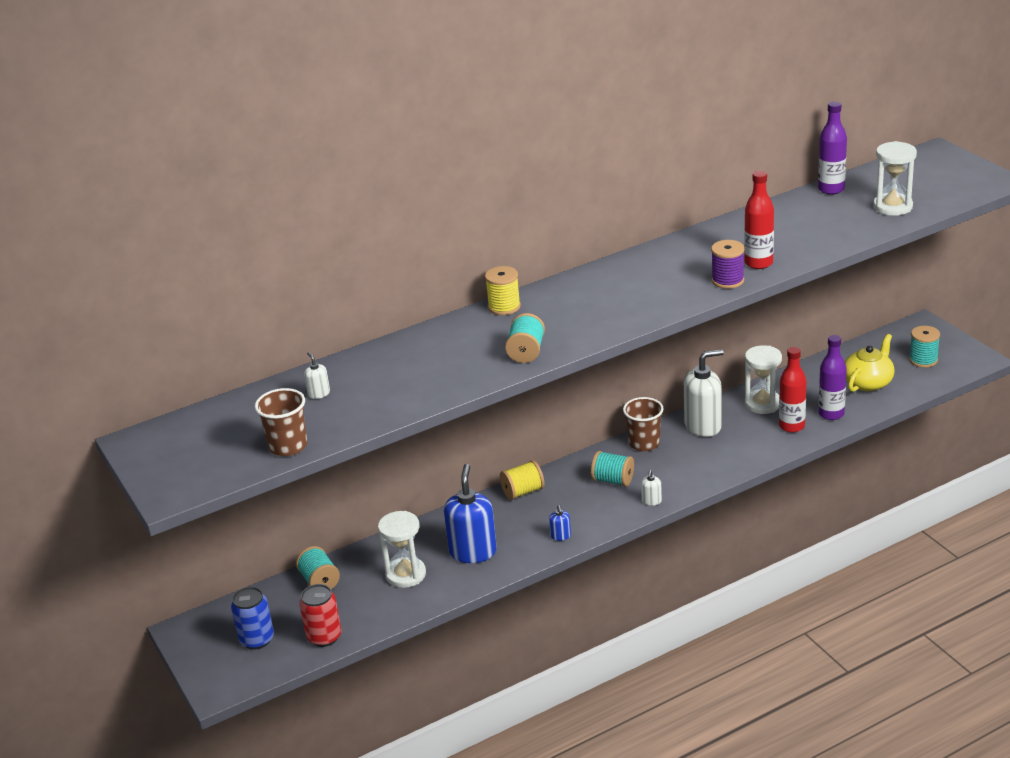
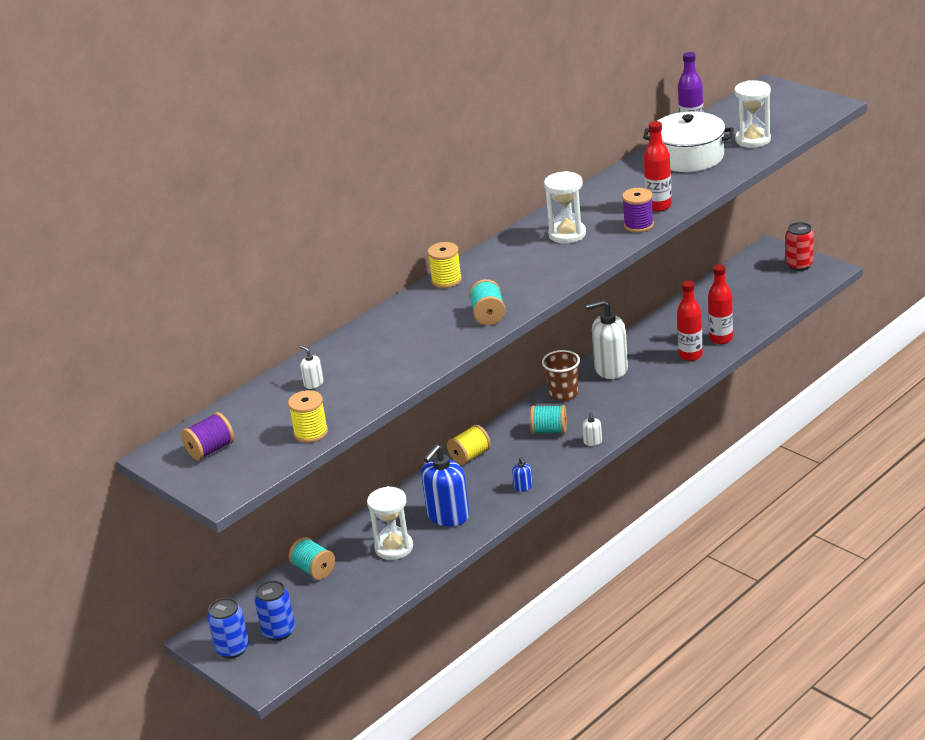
camera: 15 degrees left, 0 degrees up
brown cup [255,388,307,456] -> yellow spool [288,390,328,443]
red can [299,584,342,647] -> red can moved to [786,222,814,271]
blue soap dispenser [444,464,497,563] -> blue soap dispenser turned 135 degrees counterclockwise [421,445,470,527]
white soap dispenser [684,349,724,437] -> white soap dispenser turned 150 degrees counterclockwise [586,299,628,379]
white hourglass [745,345,782,414] -> white hourglass moved to [544,171,586,244]
purple bottle [818,335,847,420] -> red bottle [708,264,733,344]
yellow teapot [845,334,895,392] -> none
turquoise spool [909,326,940,368] -> none
none -> purple spool [181,412,234,461]
none -> blue can [207,598,249,659]
none -> white pot [643,112,734,172]

